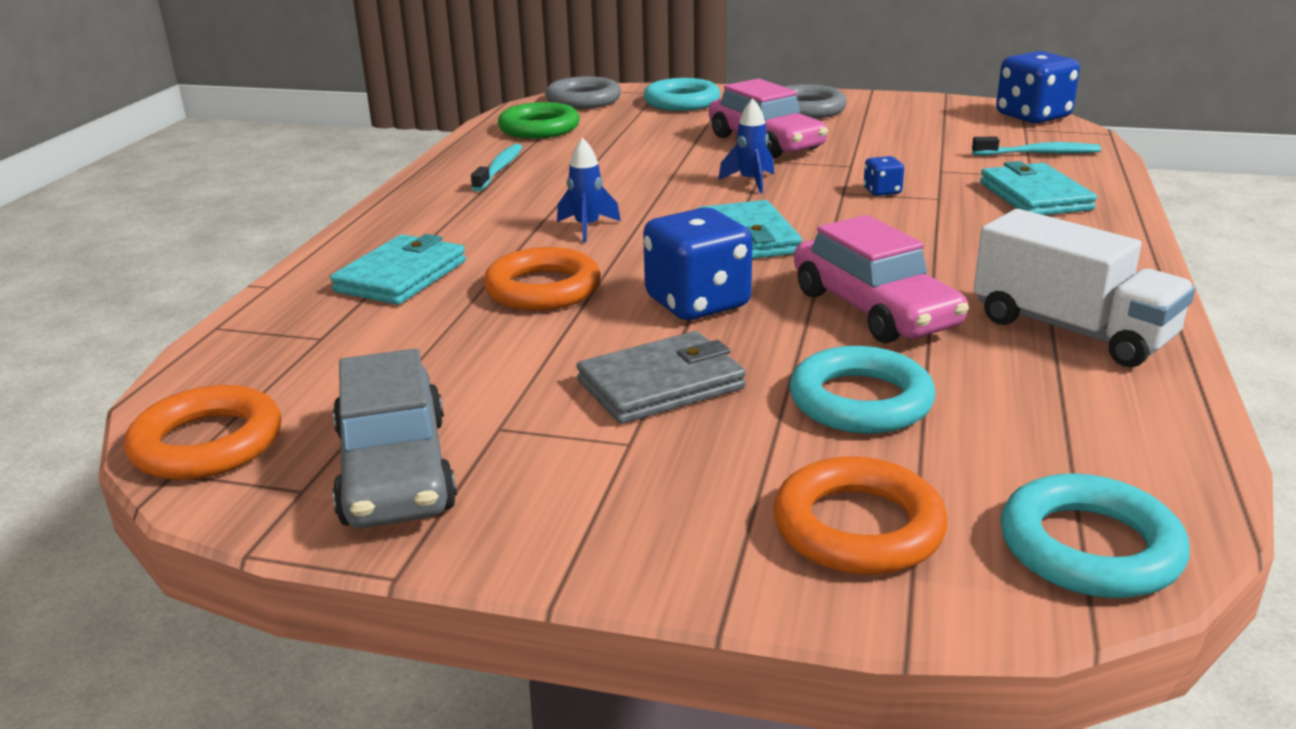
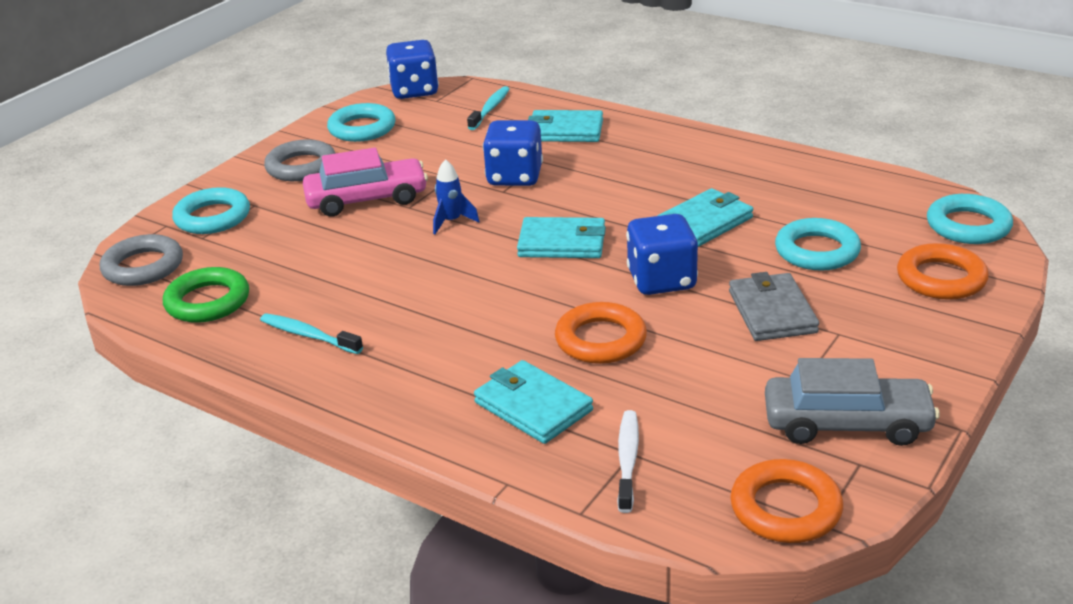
camera: 70 degrees left, 5 degrees up
blue rocket [557,138,621,242] -> none
pink car [794,215,969,343] -> turquoise wallet [657,188,753,247]
blue dice [864,156,904,196] -> blue dice [483,120,543,186], size x2.15
white truck [973,209,1195,367] -> none
none -> turquoise ring [327,103,396,142]
none -> white toothbrush [617,410,639,513]

